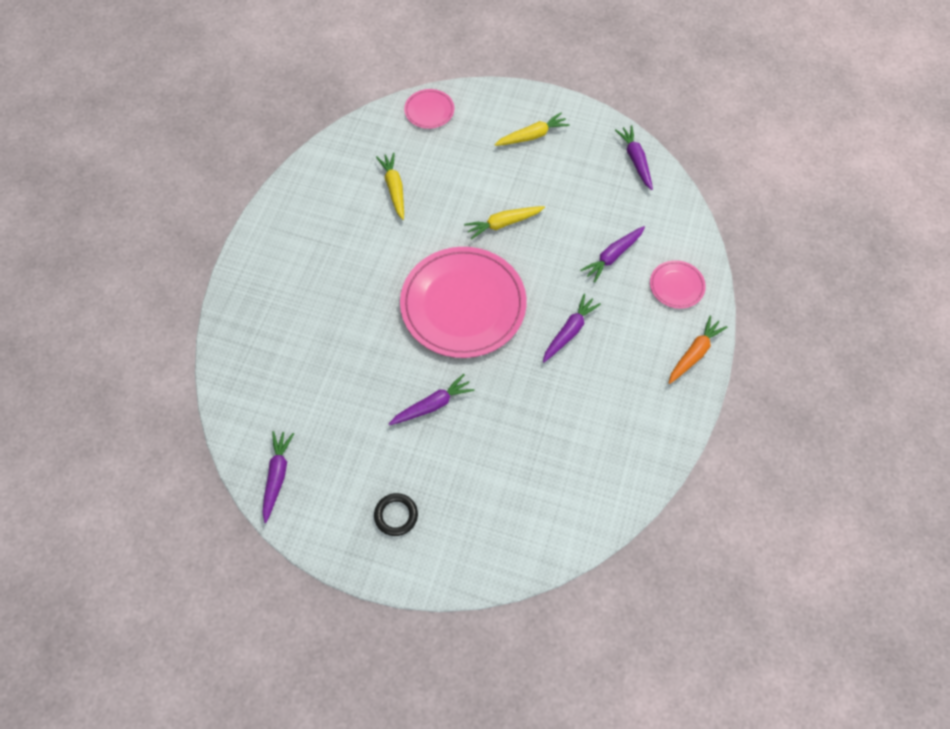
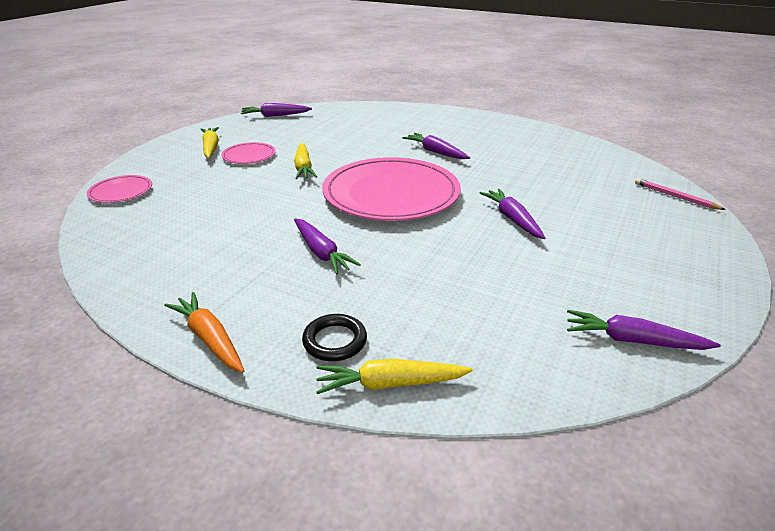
camera: 80 degrees left, 30 degrees down
black ring [374,493,418,536] -> black ring moved to [302,314,367,361]
yellow carrot [376,153,404,220] -> yellow carrot moved to [316,359,473,394]
purple carrot [580,226,645,283] -> purple carrot moved to [294,218,361,275]
pink plate [650,260,706,309] -> pink plate moved to [221,142,276,164]
orange carrot [669,316,727,384] -> orange carrot moved to [164,292,244,373]
none -> pink pencil [635,178,726,210]

